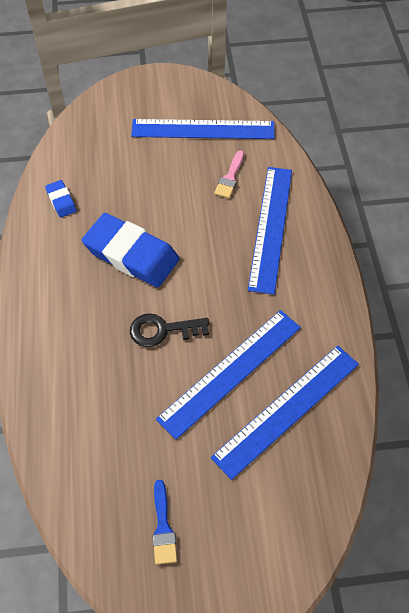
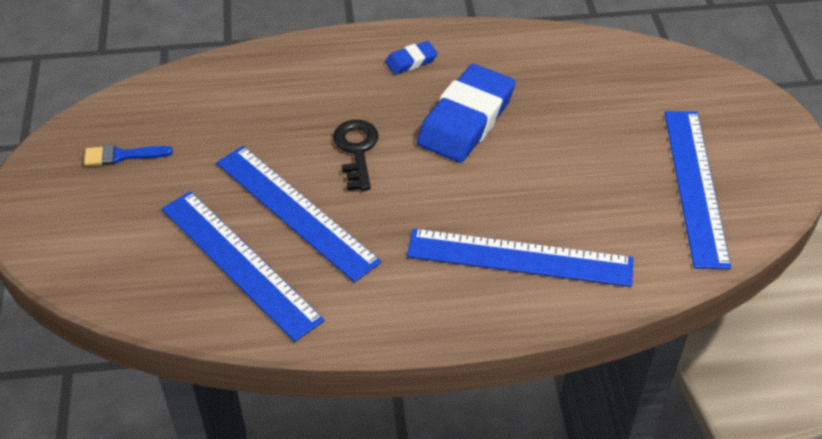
camera: 90 degrees right, 10 degrees down
blue eraser [45,180,77,218] -> blue eraser moved to [385,41,438,74]
pink brush [214,150,244,198] -> none

